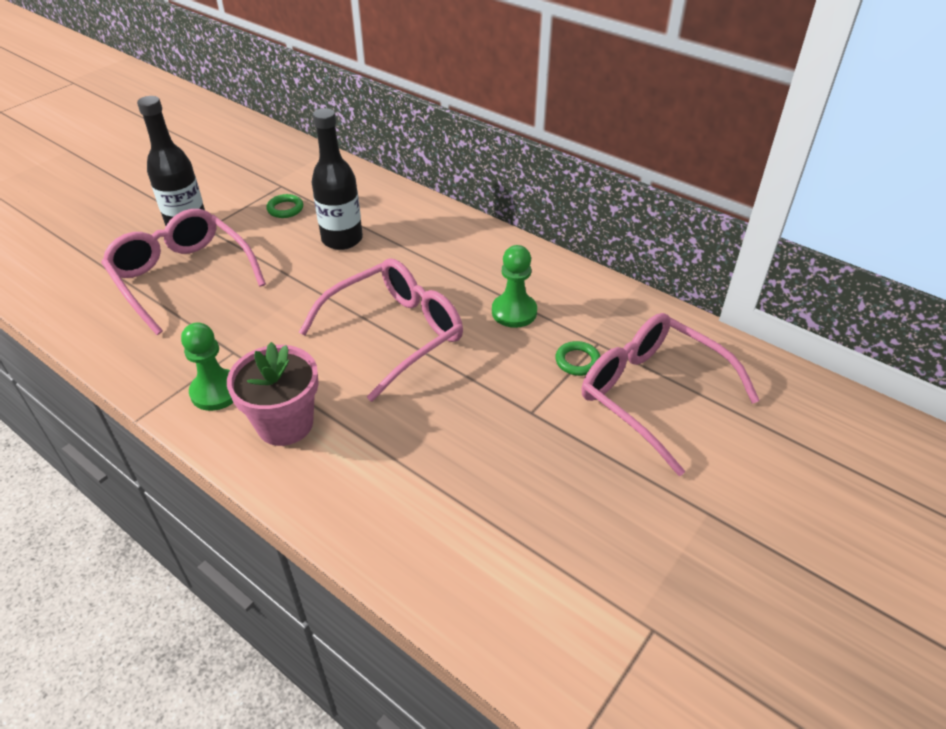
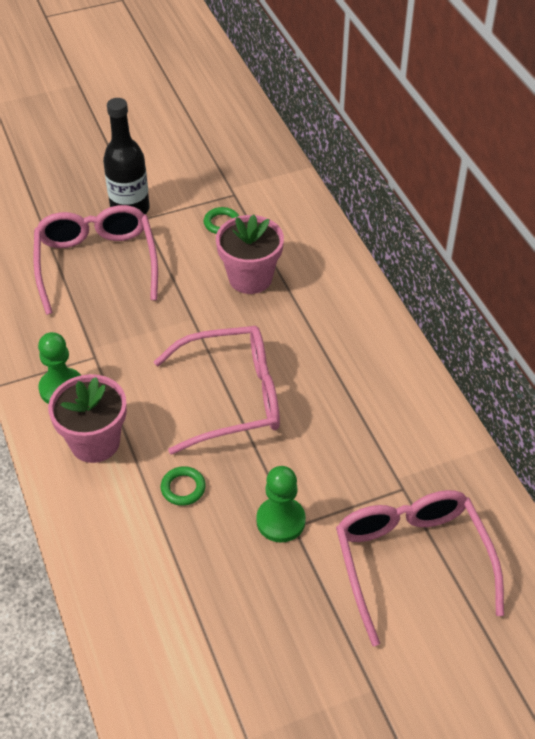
camera: 30 degrees right, 5 degrees up
black bottle [312,108,363,250] -> pink flower pot [216,214,284,294]
green pawn [492,245,537,328] -> green pawn moved to [256,466,306,542]
green ring [555,341,601,376] -> green ring moved to [160,466,206,506]

